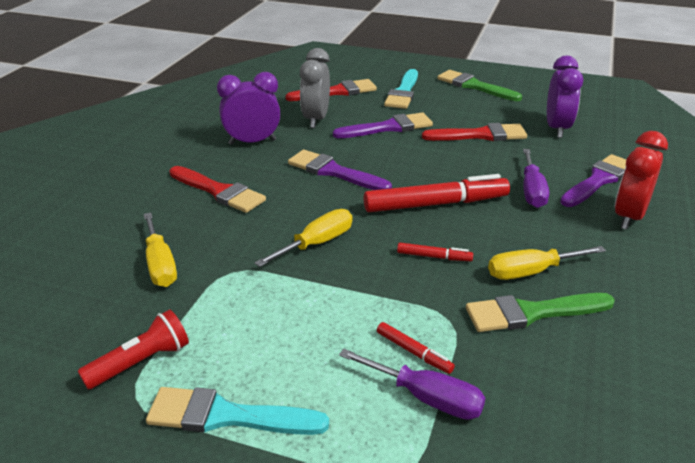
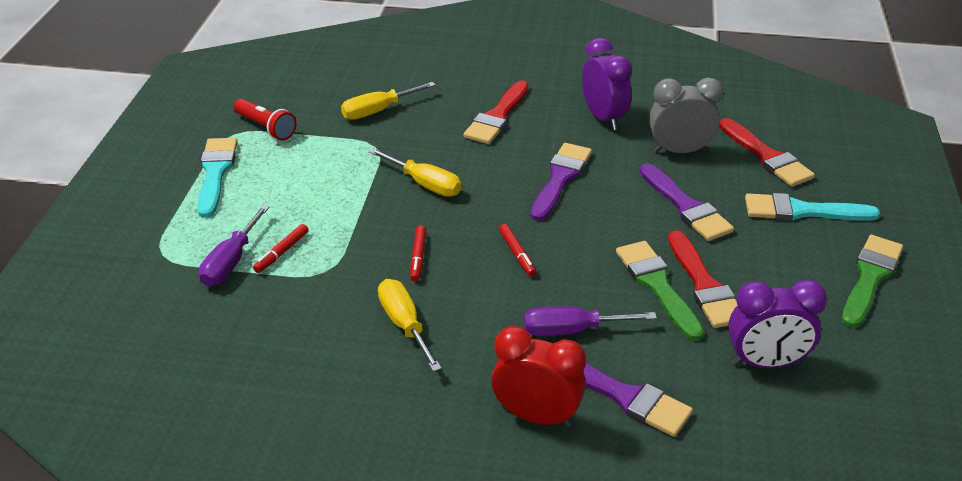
camera: 80 degrees right, 5 degrees up
red marker [364,174,510,212] -> red marker [499,224,536,276], size x0.46
green brush [466,293,615,332] -> green brush moved to [616,241,704,341]

